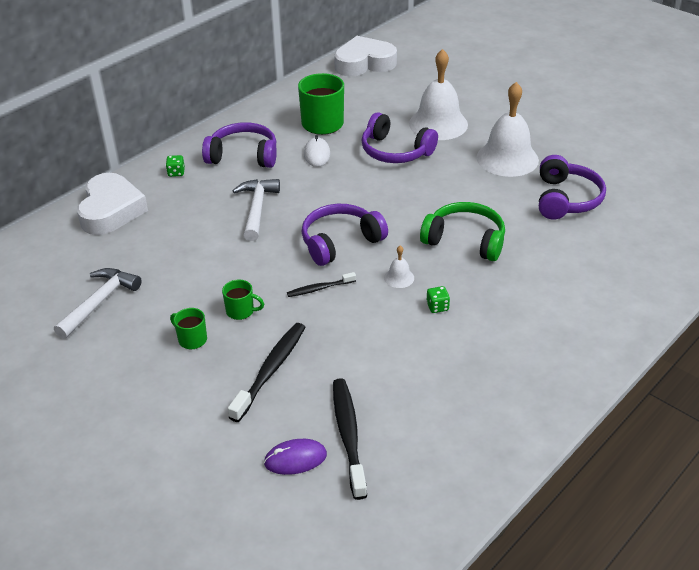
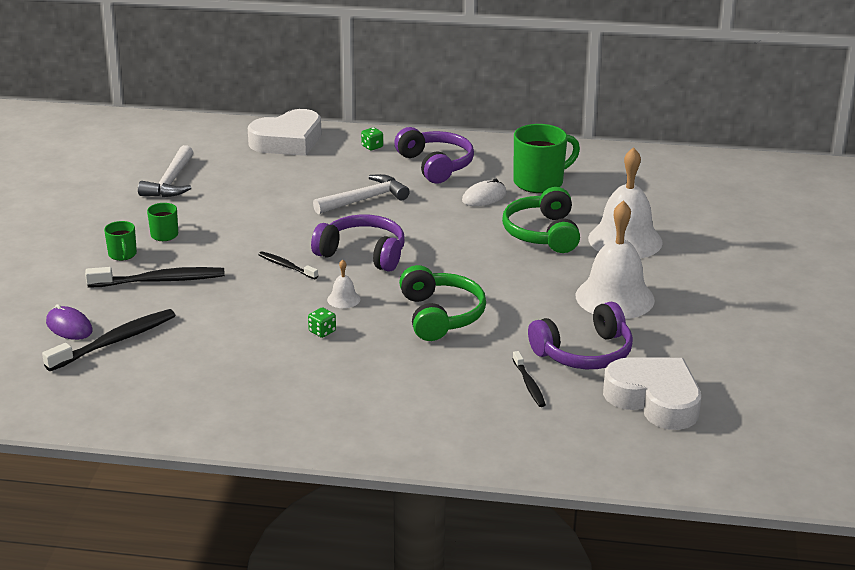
camera: 55 degrees right, 10 degrees down
white hammer [54,268,142,339] -> white hammer turned 105 degrees clockwise [138,145,193,197]
green mug [222,279,264,320] -> green mug moved to [104,221,137,261]
white heart [334,36,397,76] -> white heart moved to [603,357,701,430]
purple headphones [361,112,438,163] -> green headphones [502,187,580,253]
none -> black toothbrush [513,351,546,407]

